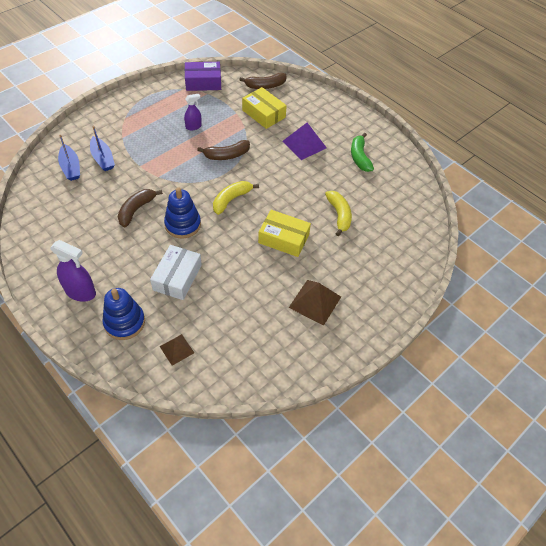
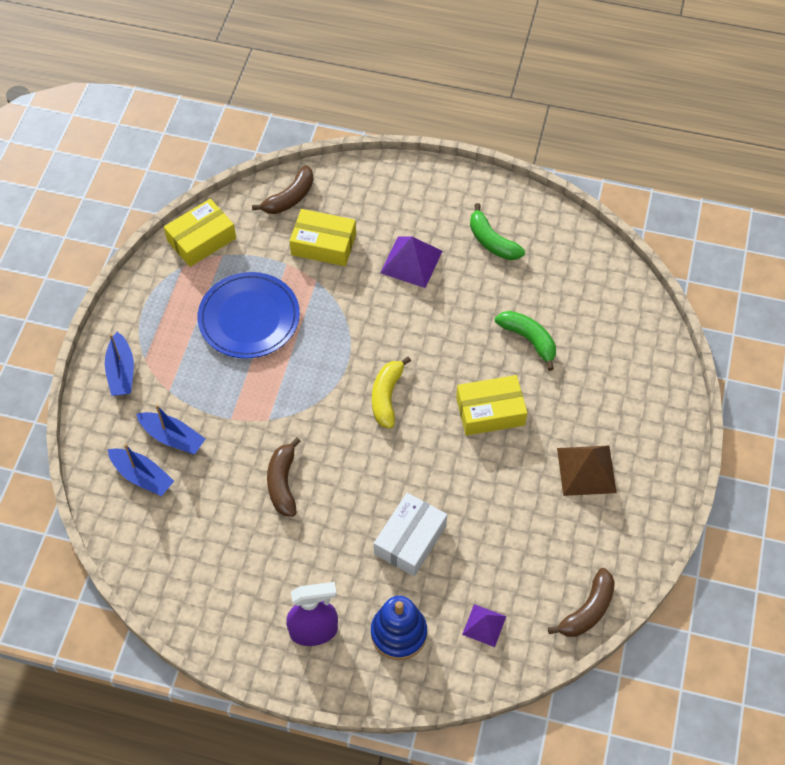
camera: 30 degrees left, 5 degrees up
white box [150,245,202,300] -> white box turned 45 degrees clockwise [374,493,447,576]
brown pyramid [159,334,194,366] -> purple pyramid [462,604,506,647]
blue stacking toy [164,187,201,238] -> none
purple spray bottle [184,94,202,130] -> blue plate [198,272,300,359]
purple box [185,62,221,91] -> yellow box [164,199,236,267]
brown banana [197,140,250,160] -> brown banana moved to [548,568,615,637]
yellow banana [325,191,352,236] -> green banana [495,311,556,371]
none -> blue boat [105,332,134,396]

